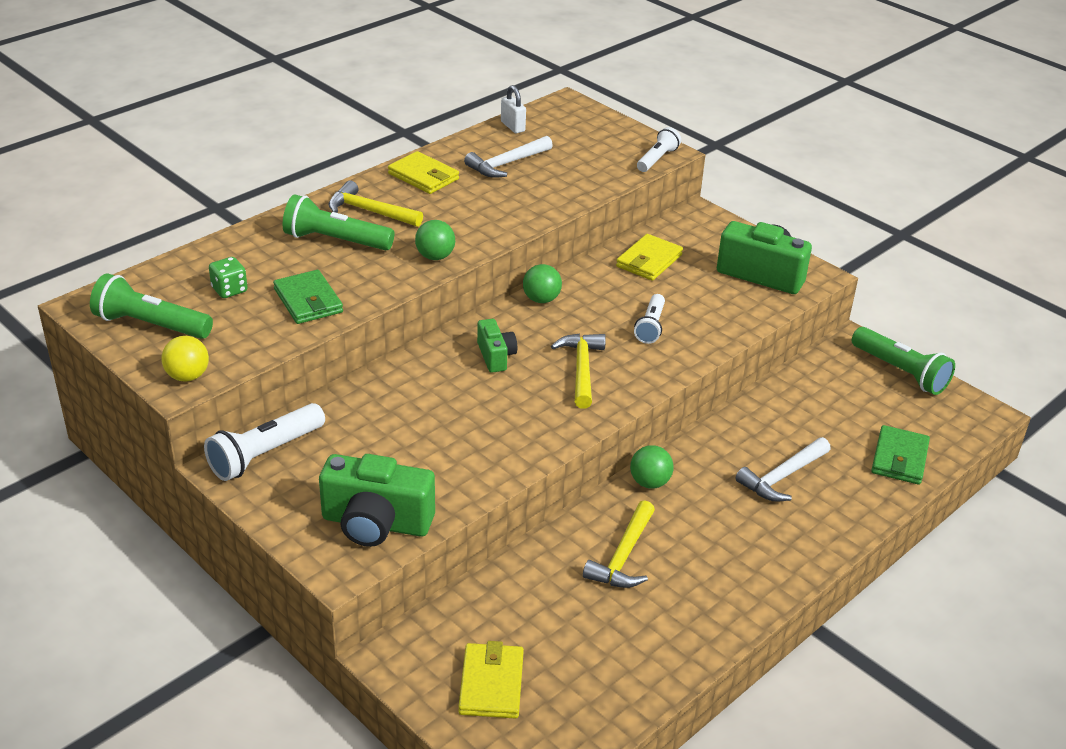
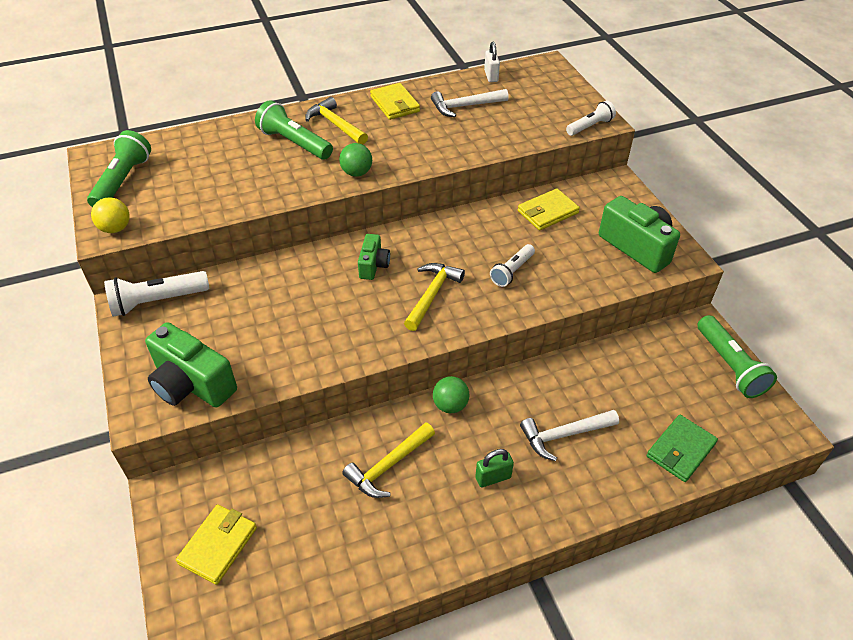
camera: 25 degrees right, 10 degrees up
green flashlight [90,273,213,339] -> green flashlight turned 60 degrees clockwise [87,130,151,207]
green dice [209,257,248,298] -> none
green wallet [273,270,343,324] -> none
green ball [523,264,562,303] -> none
none -> green padlock [475,449,514,487]

